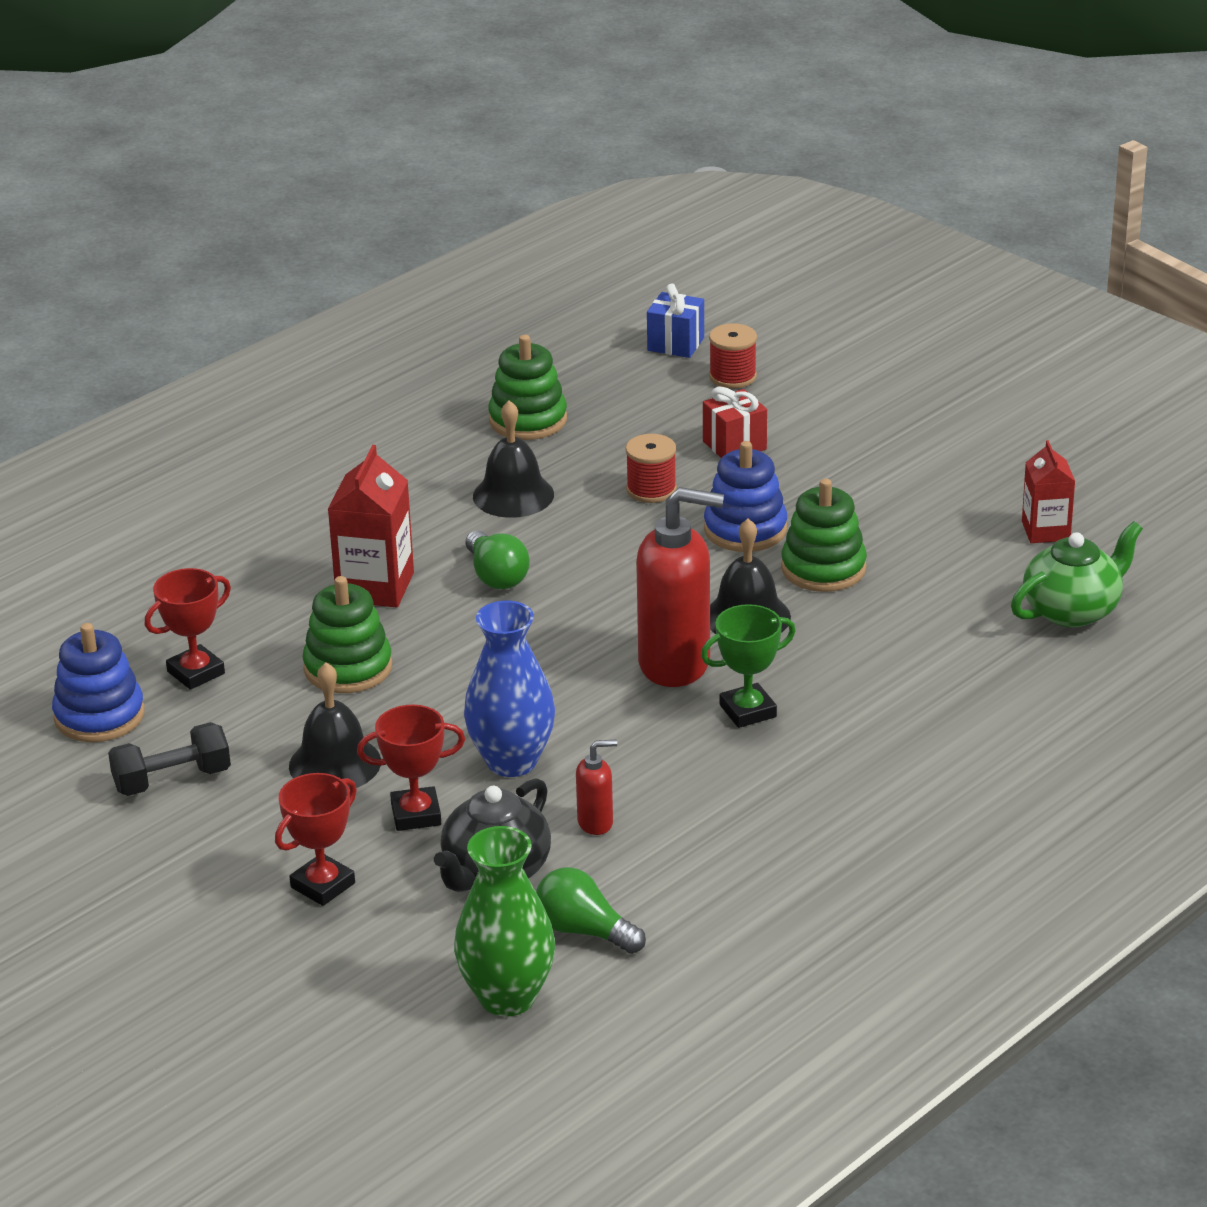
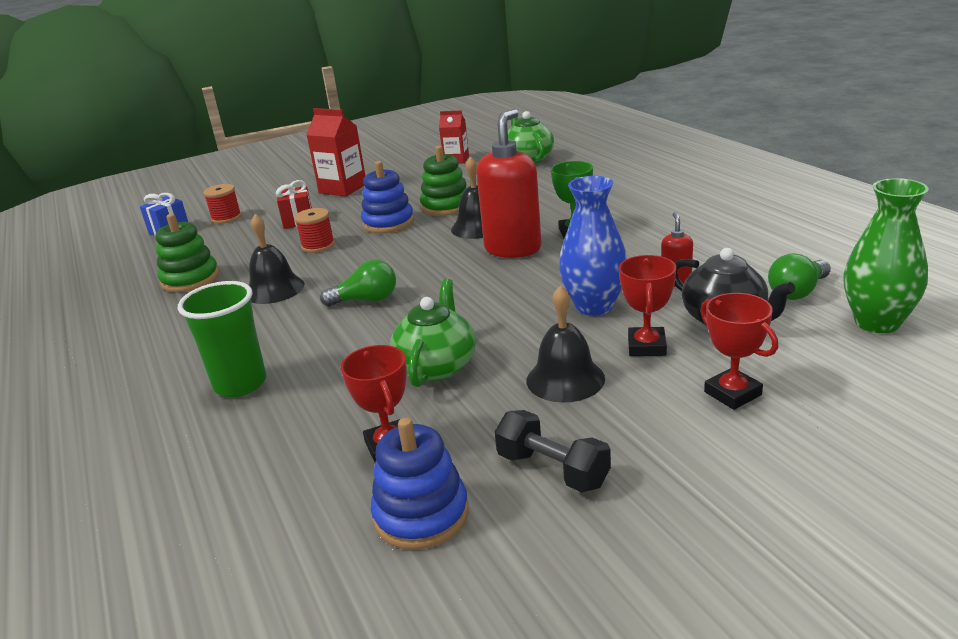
camera: 70 degrees left, 5 degrees down
black dumbbell [108,722,231,796] -> black dumbbell turned 45 degrees counterclockwise [494,410,611,492]
green stacking toy [303,576,392,693] -> green teapot [390,279,476,387]
red carton [328,445,414,607] -> red carton moved to [306,108,365,196]
none -> green cup [178,281,266,397]

